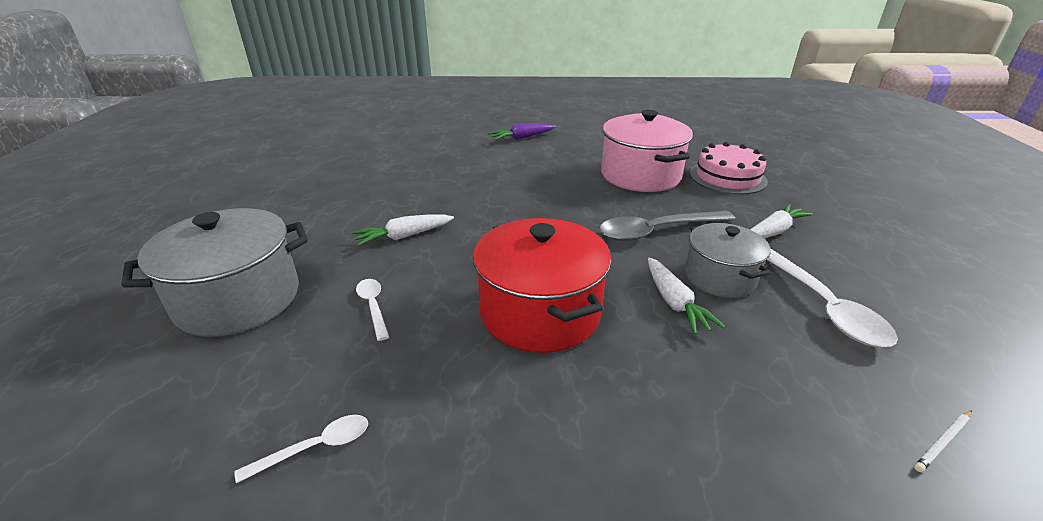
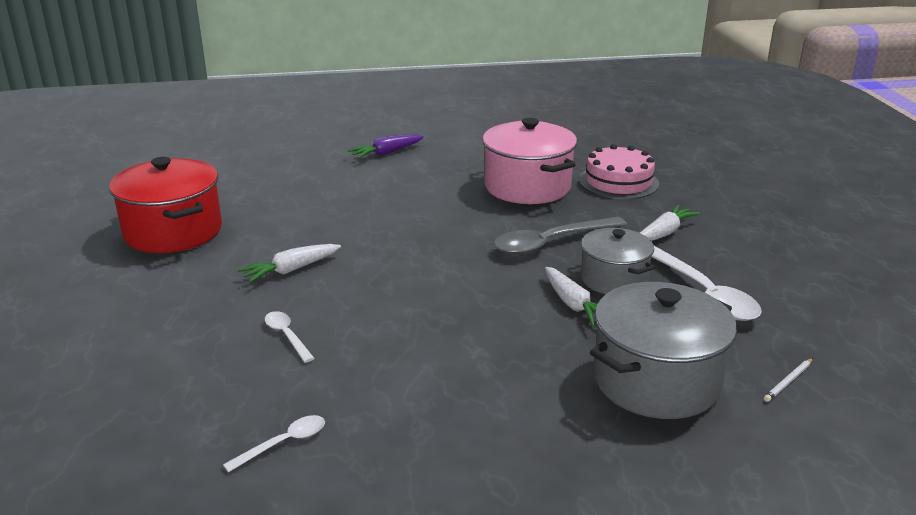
camera: 10 degrees left, 5 degrees down
grey pot [121,208,308,337] -> grey pot moved to [590,282,737,419]
red pot [473,218,612,353] -> red pot moved to [109,157,222,253]

